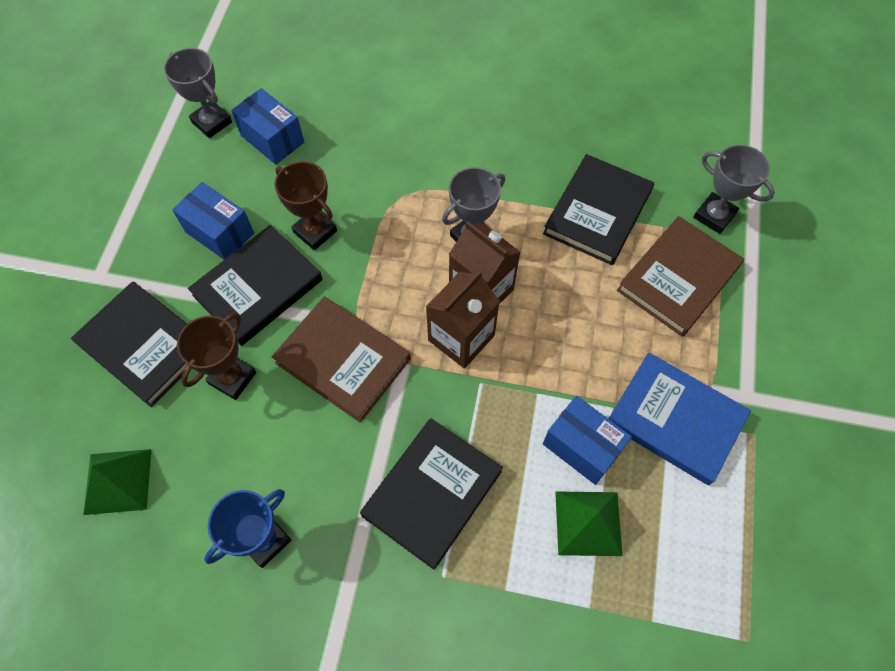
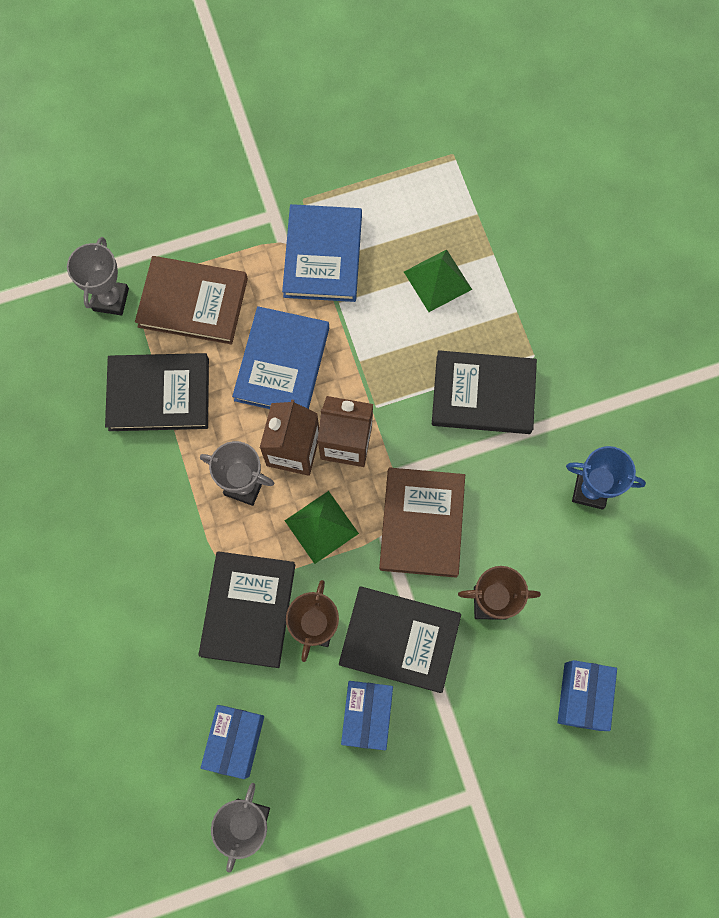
camera: 120 degrees left, 10 degrees up
black book [71,281,187,407] -> black book moved to [199,551,295,668]
green pyramid [83,449,152,515] -> green pyramid moved to [285,491,359,564]
blue box [543,396,632,485] -> blue box moved to [557,660,617,731]
none -> blue book [232,306,329,409]

